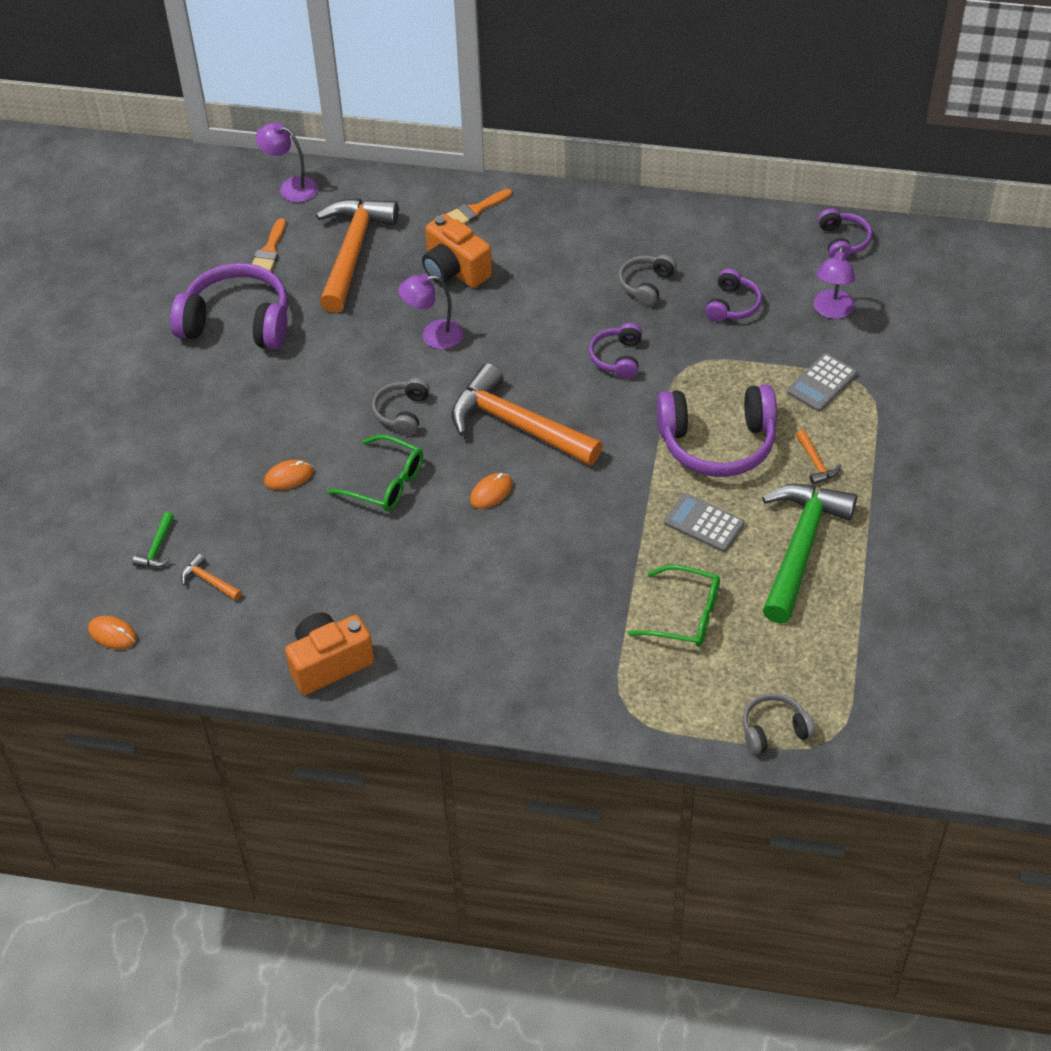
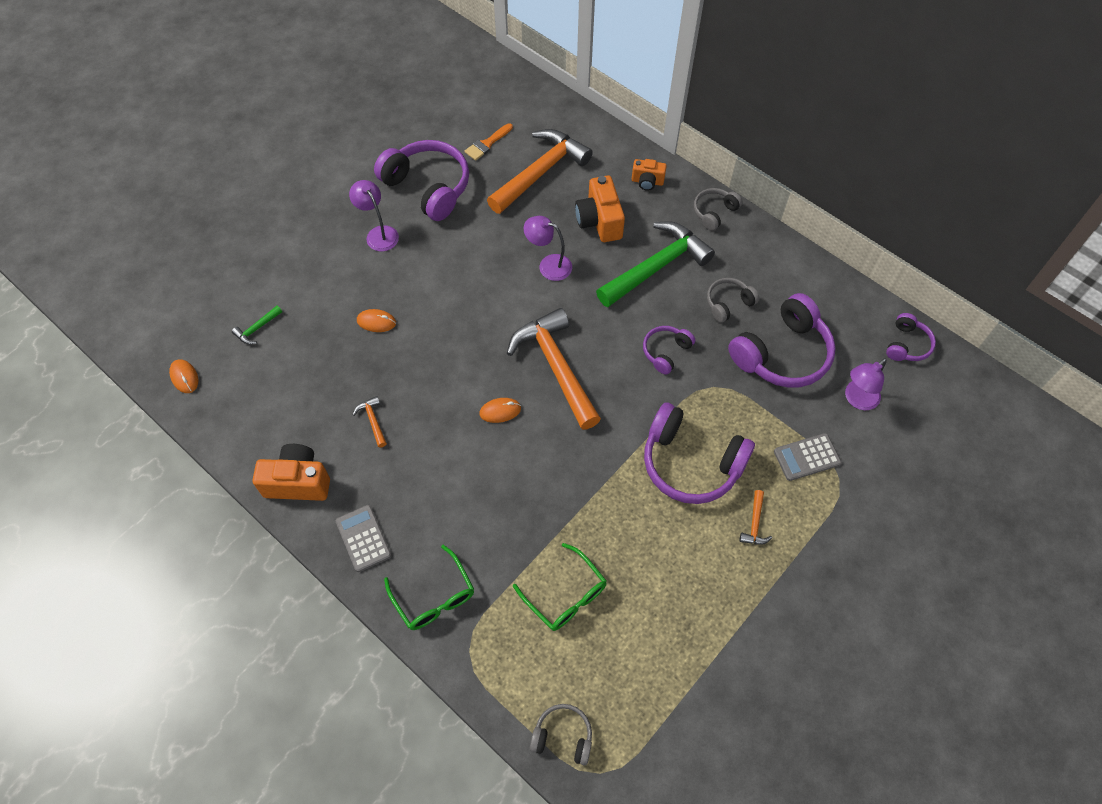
camera: 30 degrees right, 10 degrees up
orange hammer [181,553,242,601] -> orange hammer moved to [353,396,387,448]
purple lamp [256,122,318,202] -> purple lamp moved to [349,180,399,251]
green glasses [327,435,423,511] -> green glasses moved to [384,545,474,630]
grey headphones [372,378,430,435] -> grey headphones moved to [694,188,743,231]
orange brush [447,189,512,224] -> orange camera [632,159,667,191]
grey calculator [664,493,745,552] -> grey calculator moved to [336,505,392,572]
purple headphones [705,269,762,322] -> purple headphones [728,293,836,388], size x1.95
green hammer [762,484,857,624] -> green hammer moved to [596,221,715,307]

